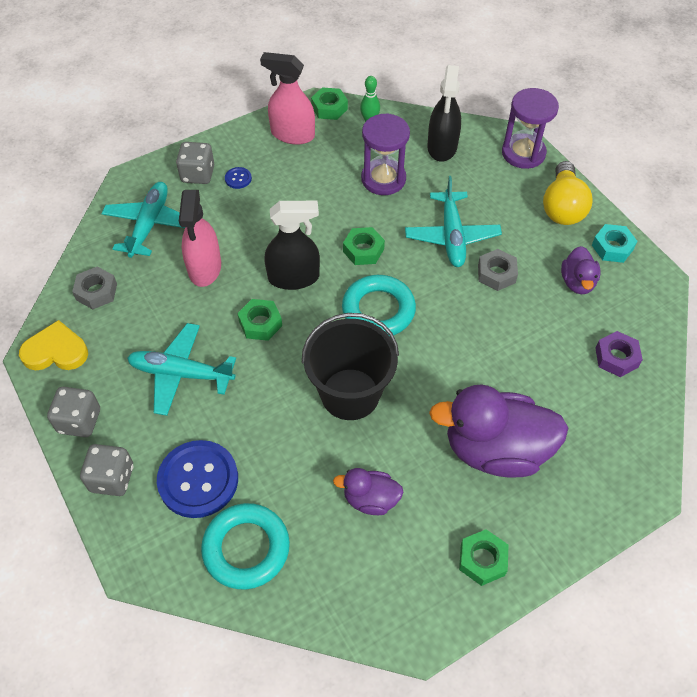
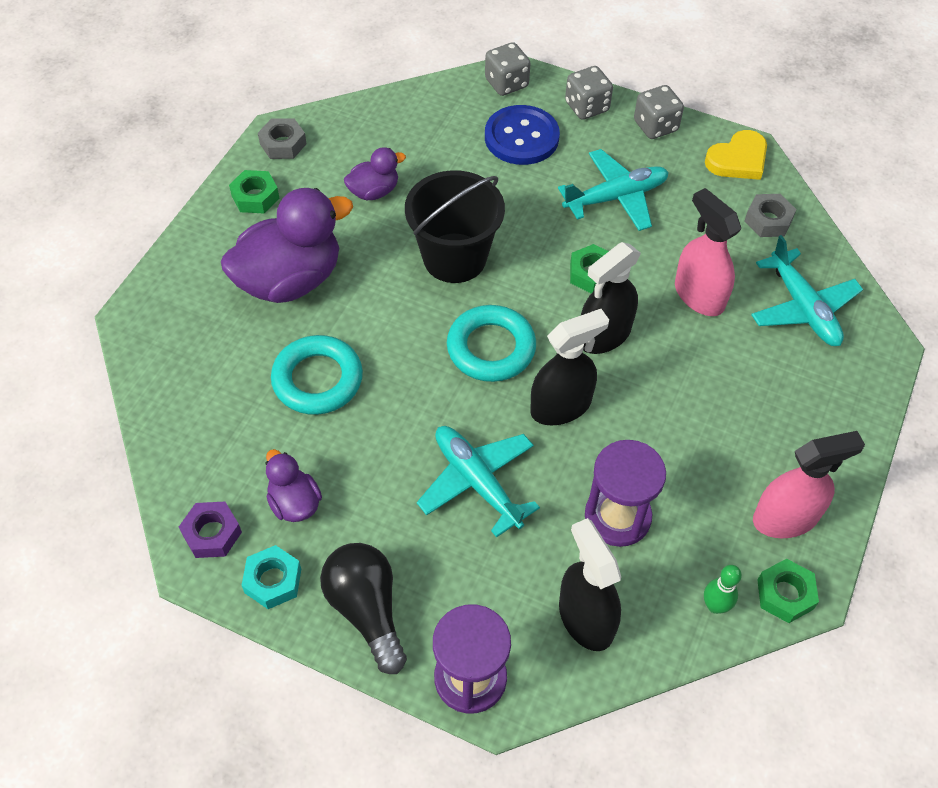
camera: 145 degrees right, 0 degrees up
grey dice [176,142,214,184] -> grey dice moved to [485,42,531,96]
turquoise ring [201,503,290,589] -> turquoise ring moved to [271,335,363,415]
blue button [225,167,252,189] -> none
green nut [343,227,385,265] -> black spray bottle [530,309,609,426]
grey nut [478,249,518,291] -> grey nut moved to [258,118,307,159]
yellow light bulb [543,161,593,225] -> black light bulb [320,543,407,674]
purple nut [595,331,643,377] -> purple nut moved to [179,502,242,558]

